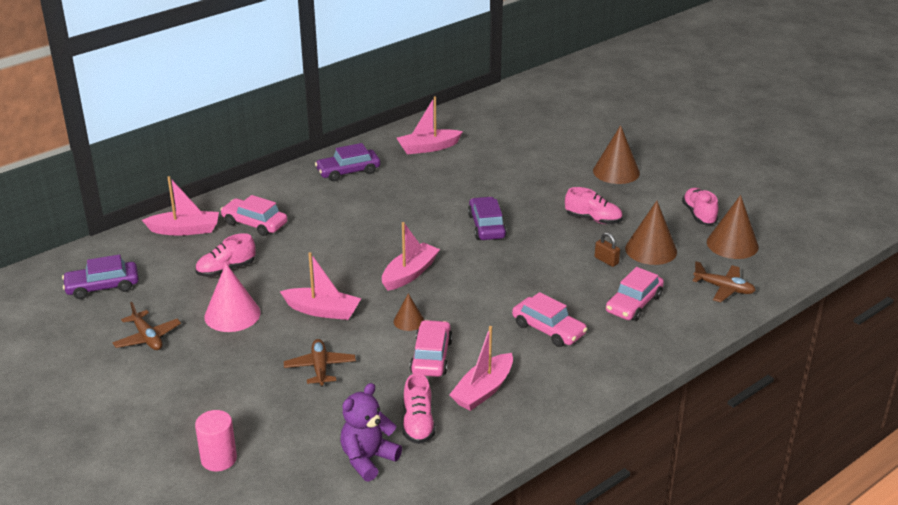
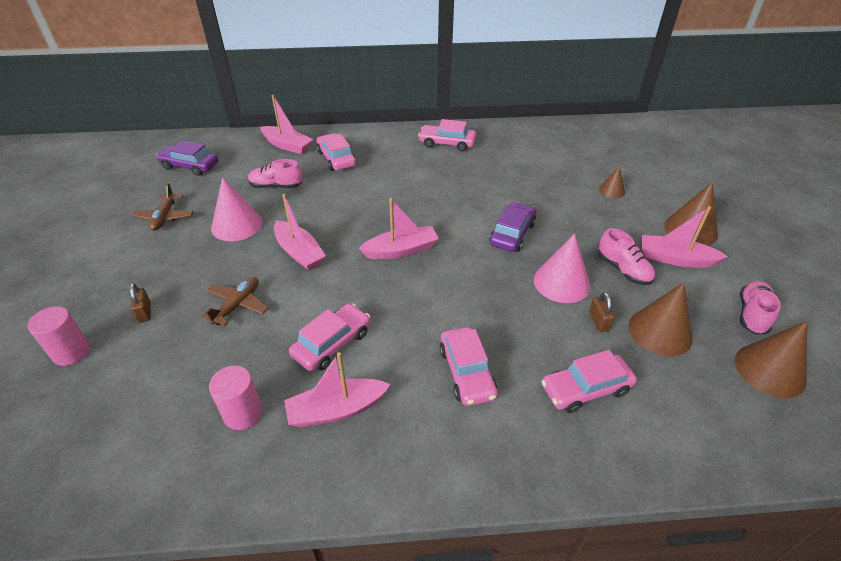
camera: 35 degrees right, 10 degrees up
purple car [315,143,380,182] -> pink car [418,119,476,151]
purple teddy bear [340,383,402,481] -> none
brown cone [394,293,424,331] -> brown cone moved to [599,166,625,198]
pink boat [397,96,463,154] -> pink boat moved to [642,206,728,268]
pink shoe [403,373,435,444] -> pink cylinder [209,366,262,430]
brown plane [693,261,756,302] -> none
none -> brown padlock [129,283,151,323]
none -> pink cone [534,233,591,303]

